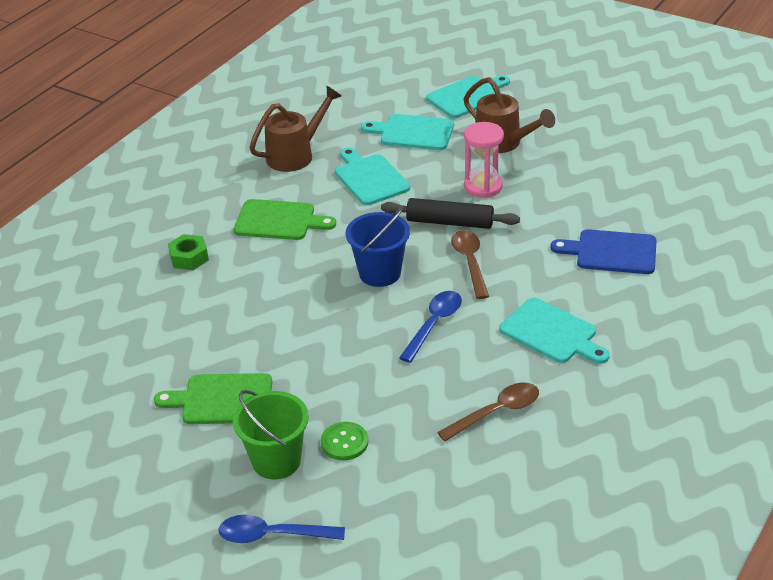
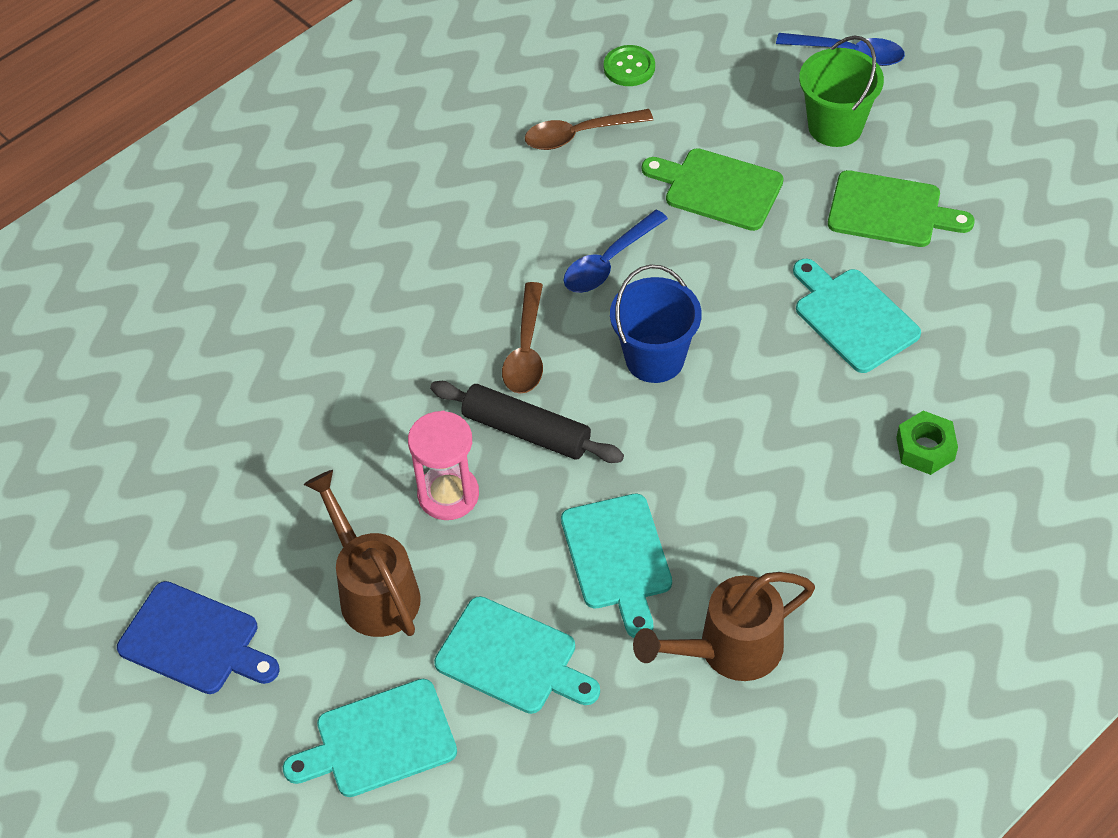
camera: 165 degrees left, 15 degrees up
green cutting board [234,199,336,240] -> green cutting board moved to [642,148,784,231]
green button [321,422,368,460] -> green button moved to [604,45,655,86]
turquoise cutting board [499,298,610,364] -> turquoise cutting board moved to [793,259,921,373]
blue cutting board [550,229,657,274] -> blue cutting board moved to [117,581,280,694]

